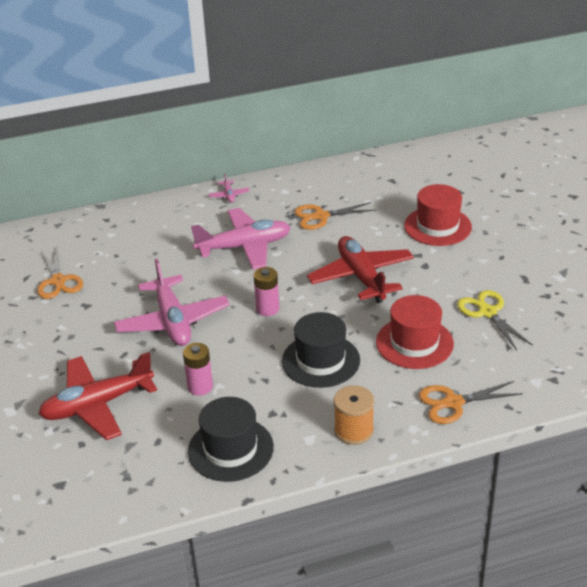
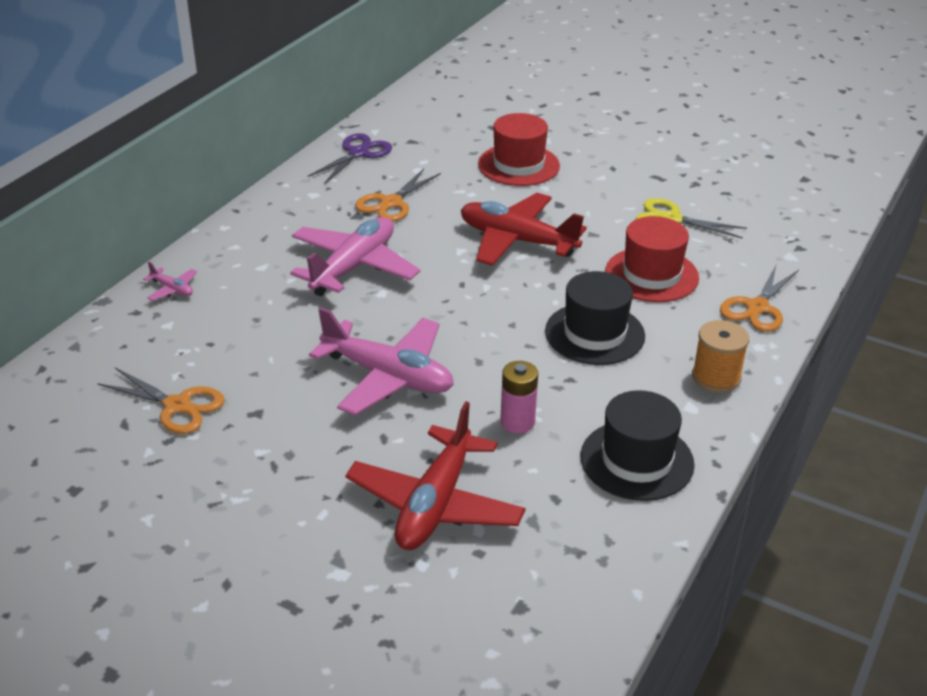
camera: 45 degrees left, 0 degrees up
pink plane [209,173,250,203] -> pink plane moved to [143,262,197,301]
pink battery [254,267,279,316] -> none
none -> purple scissors [308,133,392,184]

